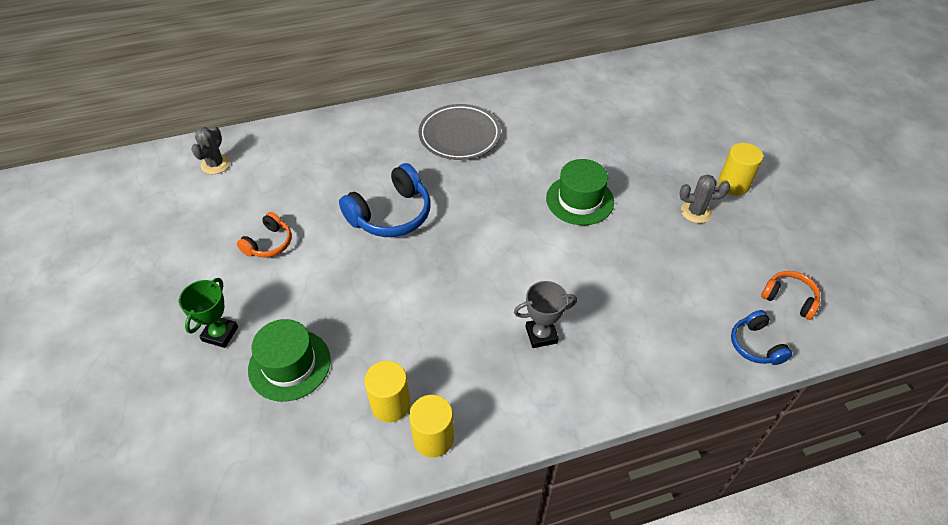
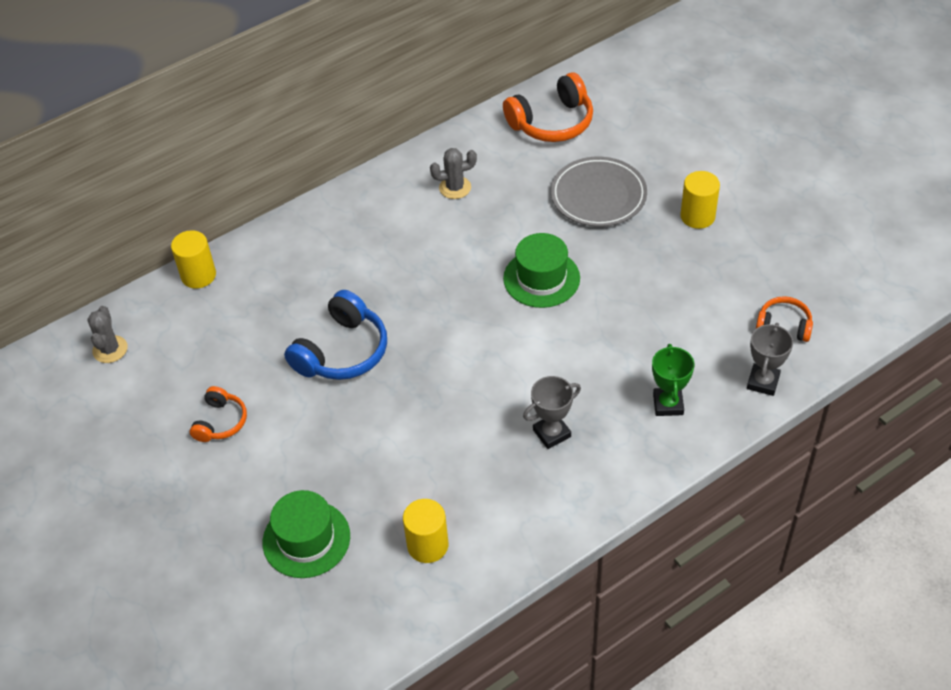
camera: 15 degrees left, 0 degrees up
green trophy [179,278,238,348] -> green trophy moved to [652,344,694,416]
yellow cylinder [409,395,454,457] -> yellow cylinder moved to [171,230,216,289]
grey plate [419,104,501,160] -> grey plate moved to [551,157,647,227]
grey cactus [680,175,730,223] -> grey cactus moved to [430,148,477,199]
blue headphones [731,310,792,365] -> grey trophy [747,323,793,396]
none -> orange headphones [503,73,593,142]

